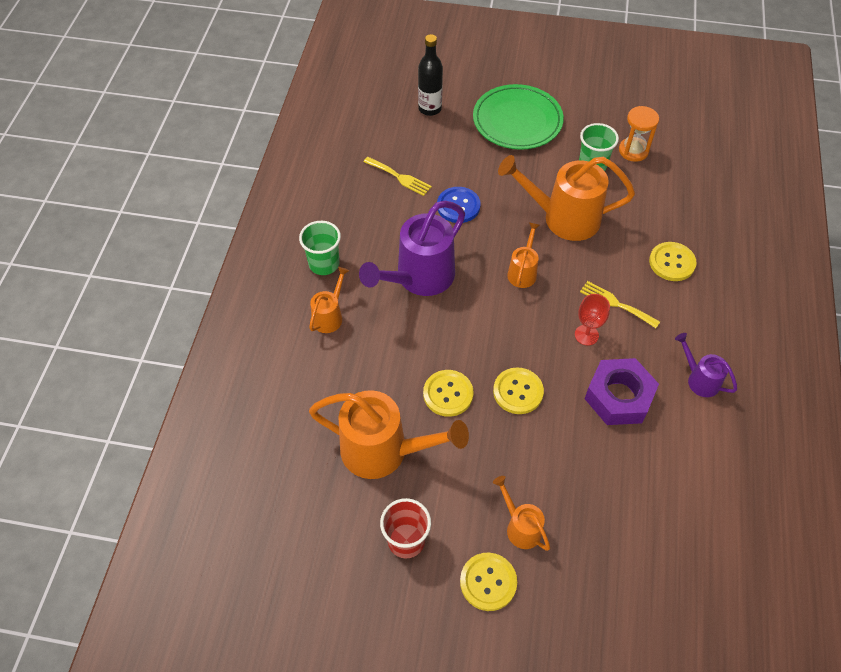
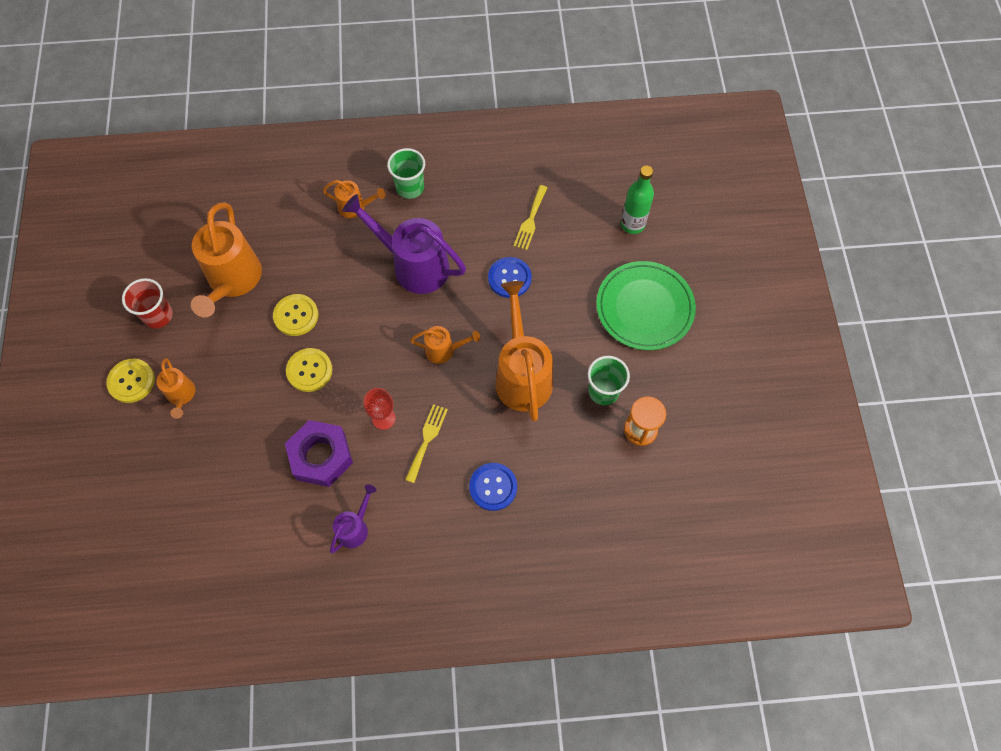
camera: 75 degrees right, 10 degrees up
black bottle [418,34,443,116] -> green bottle [621,166,654,234]
orange watering can [493,476,550,551] -> orange watering can turned 120 degrees clockwise [156,358,195,419]
yellow button [649,242,697,281] -> blue button [469,463,517,511]

